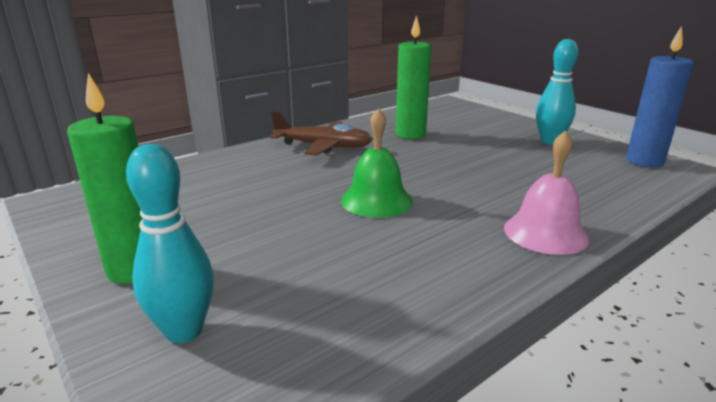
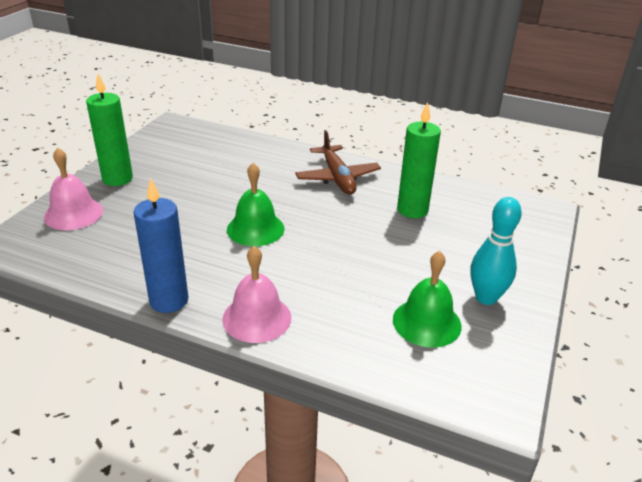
camera: 60 degrees right, 10 degrees up
turquoise bowling pin [126,144,214,343] -> pink bell [44,148,103,230]
blue candle [626,26,694,167] -> blue candle moved to [134,178,188,313]
none -> green bell [393,251,461,348]

